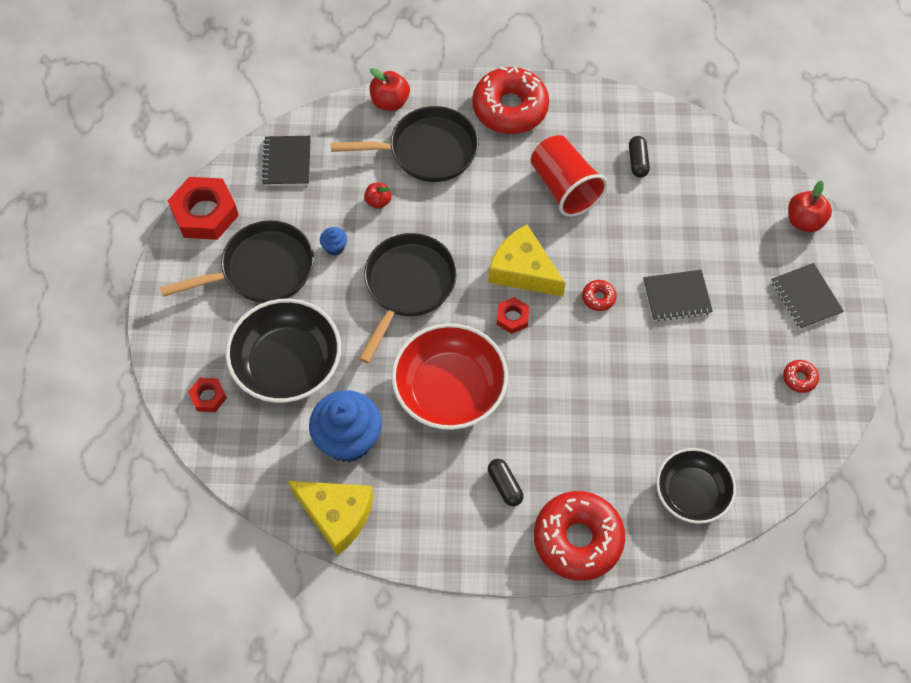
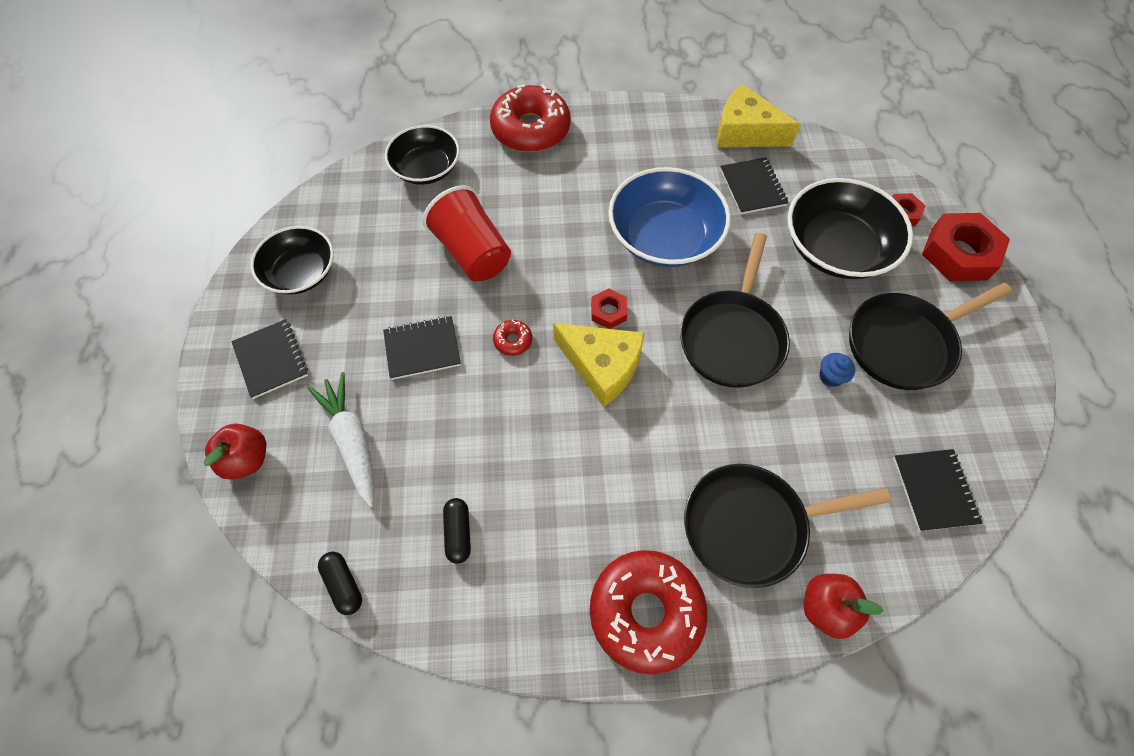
camera: 175 degrees right, 0 degrees up
red nut [168,177,239,240] -> red nut moved to [922,213,1010,281]
blue cupcake [309,390,382,462] -> black notebook [720,157,788,214]
red apple [364,183,391,209] -> none
red bowl [391,323,508,430] -> blue bowl [608,167,731,267]
black capsule [488,459,524,506] -> black capsule moved to [318,552,362,615]
red cup [531,135,608,217] -> red cup moved to [423,185,511,281]
red donut [783,360,819,393] -> black bowl [250,226,334,295]
none -> white carrot [307,372,374,507]

